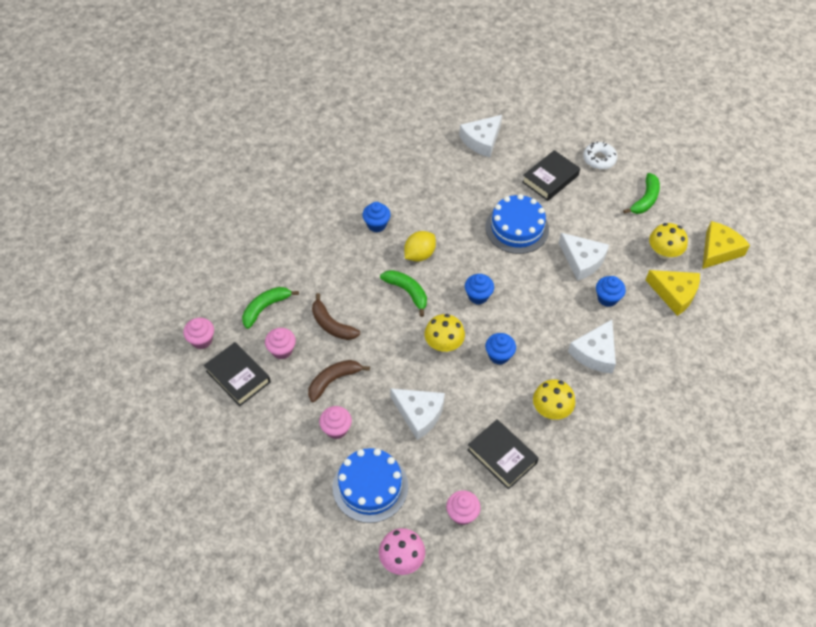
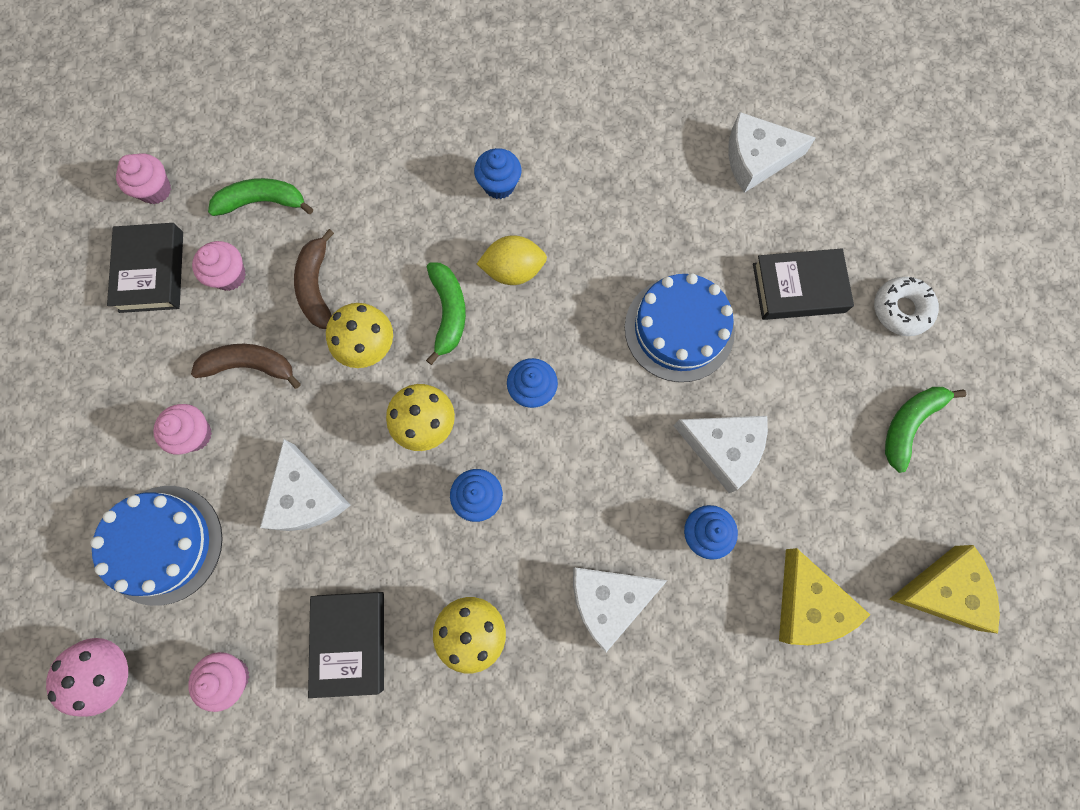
camera: 40 degrees right, 20 degrees up
white cheese [559,233,609,281] -> white cheese turned 60 degrees counterclockwise [673,416,768,493]
green banana [623,173,660,214] -> green banana turned 150 degrees clockwise [885,387,966,473]
yellow mushroom [649,223,688,259] -> yellow mushroom moved to [326,303,393,368]

